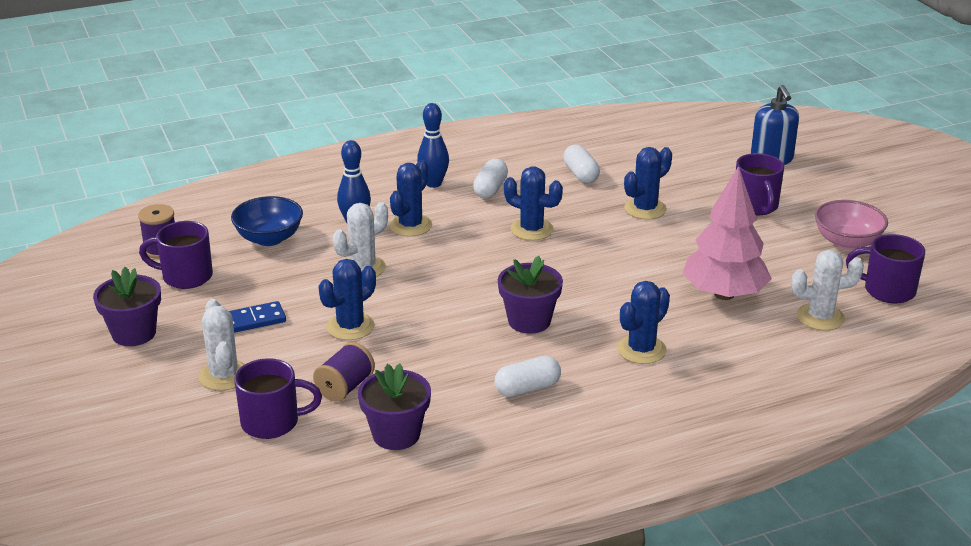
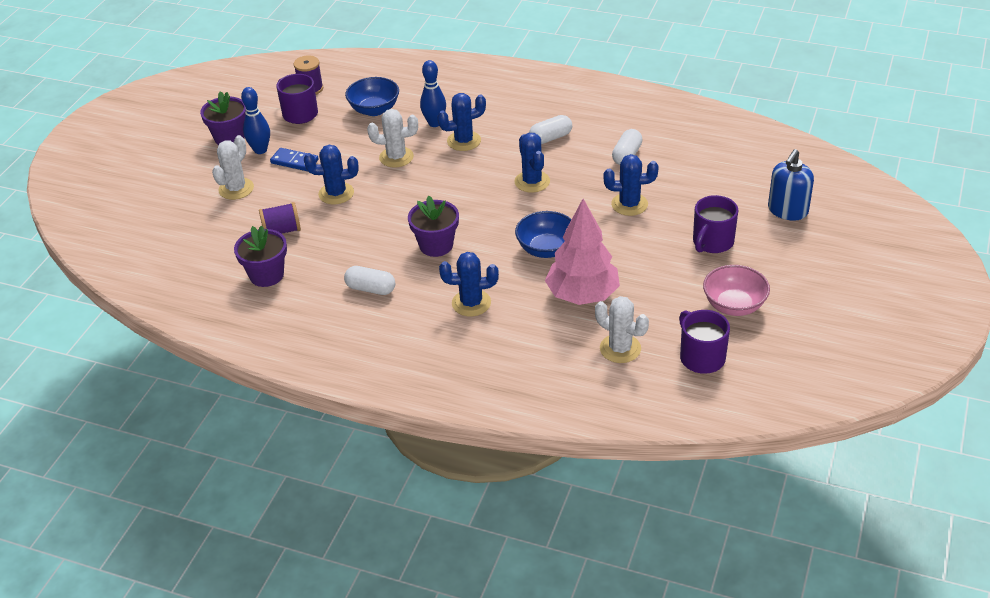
camera: 45 degrees right, 10 degrees up
purple mug [234,358,322,439] -> none
blue bowling pin [417,103,449,188] -> blue bowling pin moved to [241,87,270,154]
none -> blue bowl [515,211,572,258]

